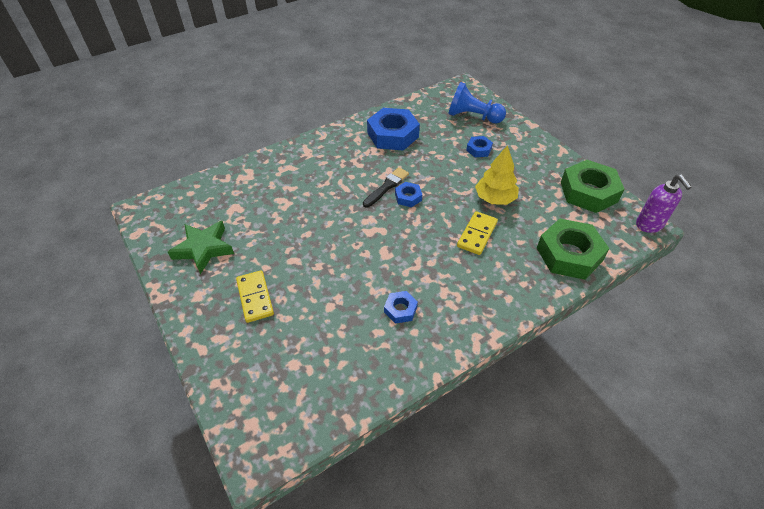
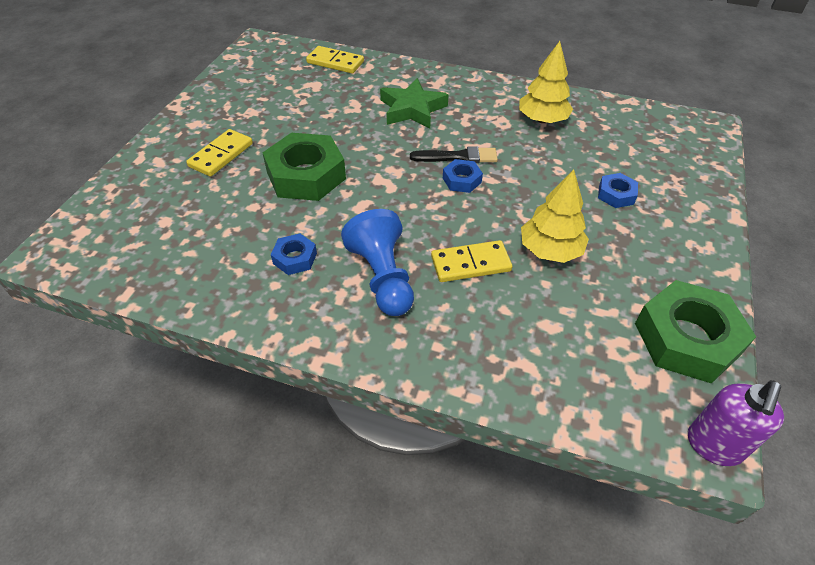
camera: 50 degrees right, 0 degrees up
green star [168,221,234,274] -> green star moved to [380,78,449,128]
blue nut [367,108,420,151] -> yellow tree [519,41,573,123]
blue pawn [449,82,506,123] -> blue pawn moved to [341,209,414,316]
green nut [537,219,610,280] -> green nut moved to [262,133,346,201]
none -> yellow domino [306,46,364,74]

